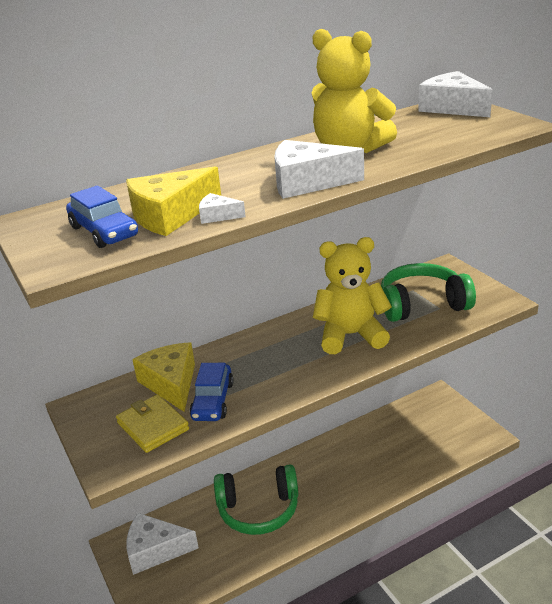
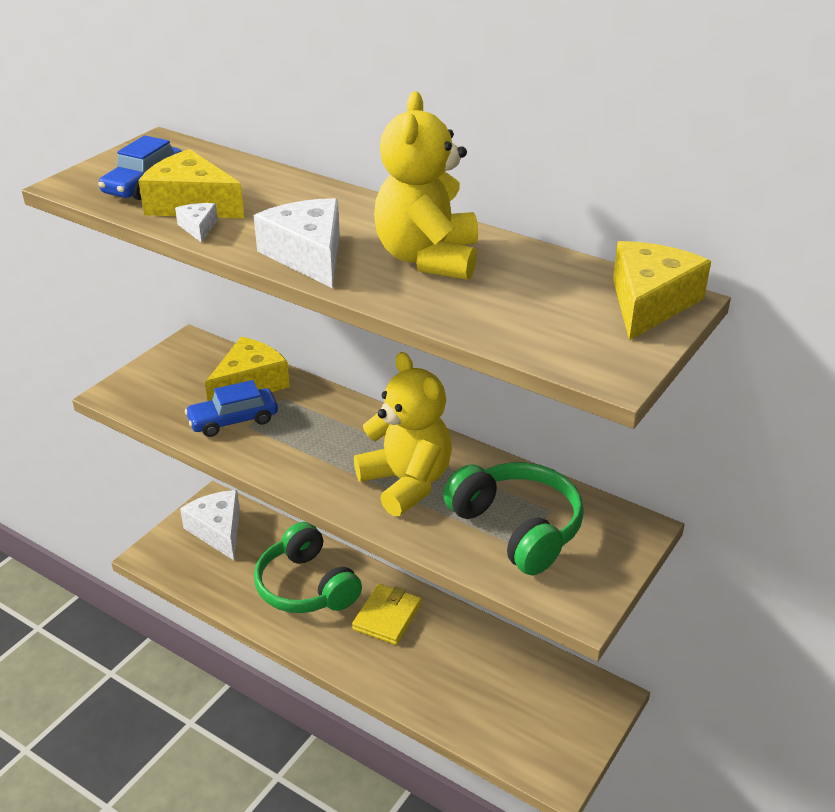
camera: 60 degrees right, 5 degrees up
yellow wallet [116,394,189,453] -> yellow wallet moved to [352,584,422,645]
white cheese [418,71,493,117] -> yellow cheese [613,241,711,340]

